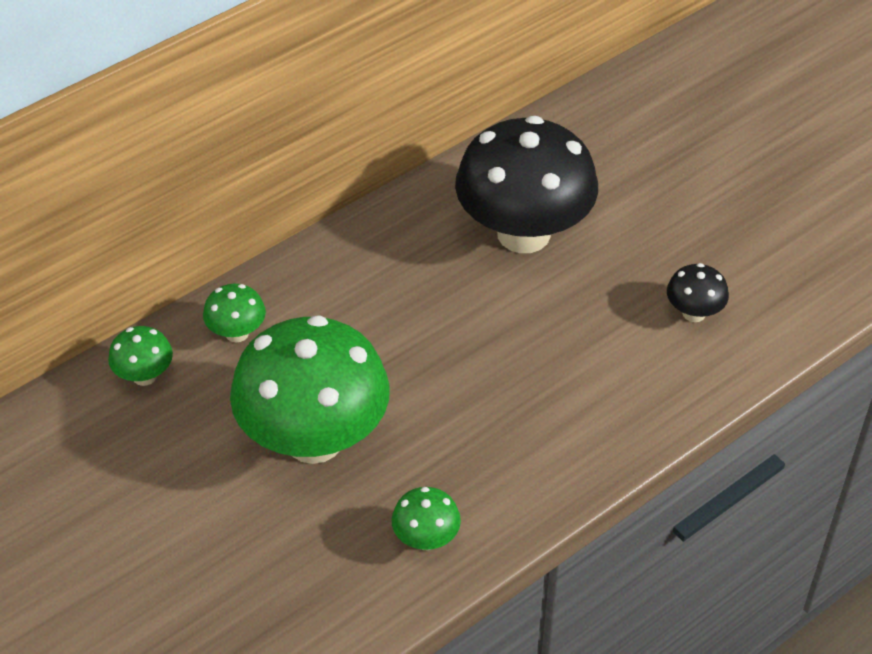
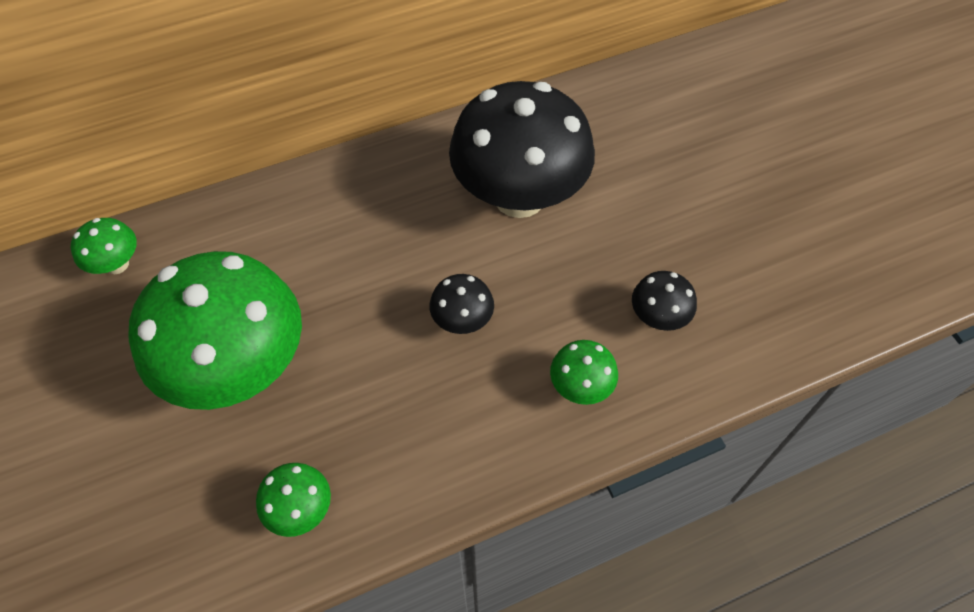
camera: 15 degrees right, 10 degrees up
green mushroom [203,284,266,342] -> green mushroom moved to [550,340,618,405]
none -> black mushroom [429,274,494,334]

